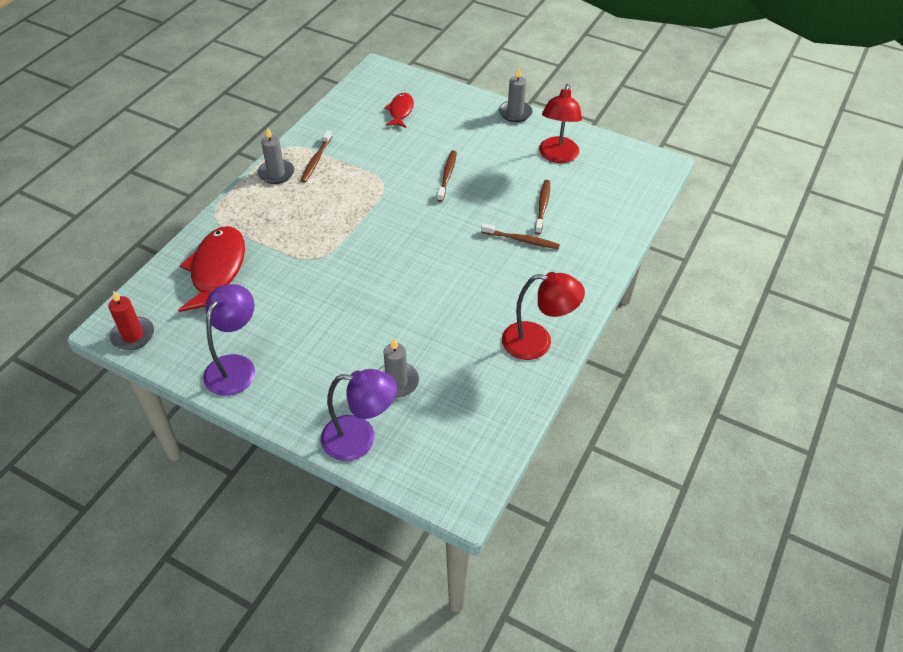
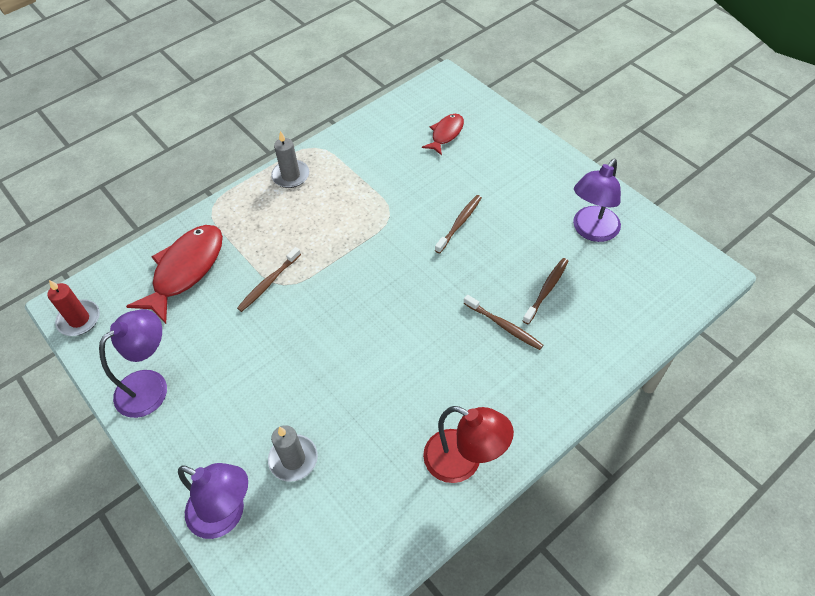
camera: 25 degrees right, 5 degrees up
brown toothbrush [300,130,332,183] -> brown toothbrush moved to [237,247,301,312]
grey candle [499,68,533,122] -> none
red lamp [539,84,582,163] -> purple lamp [573,159,621,242]

